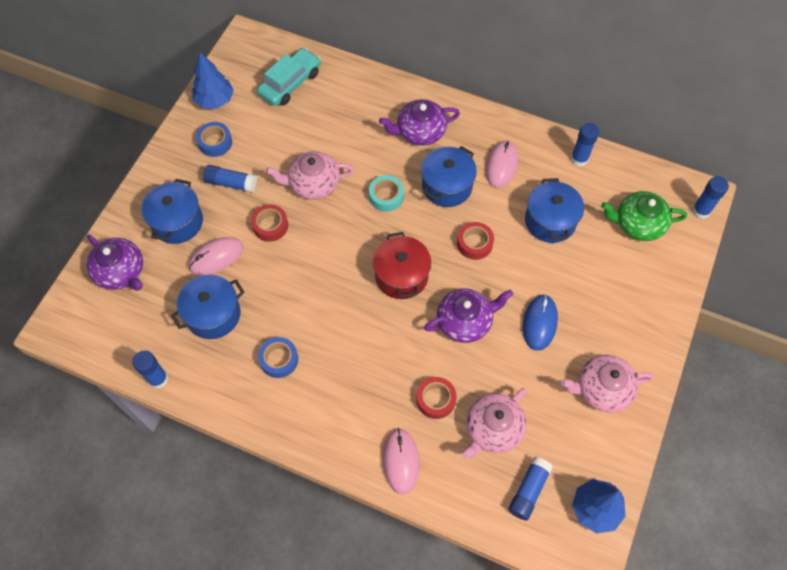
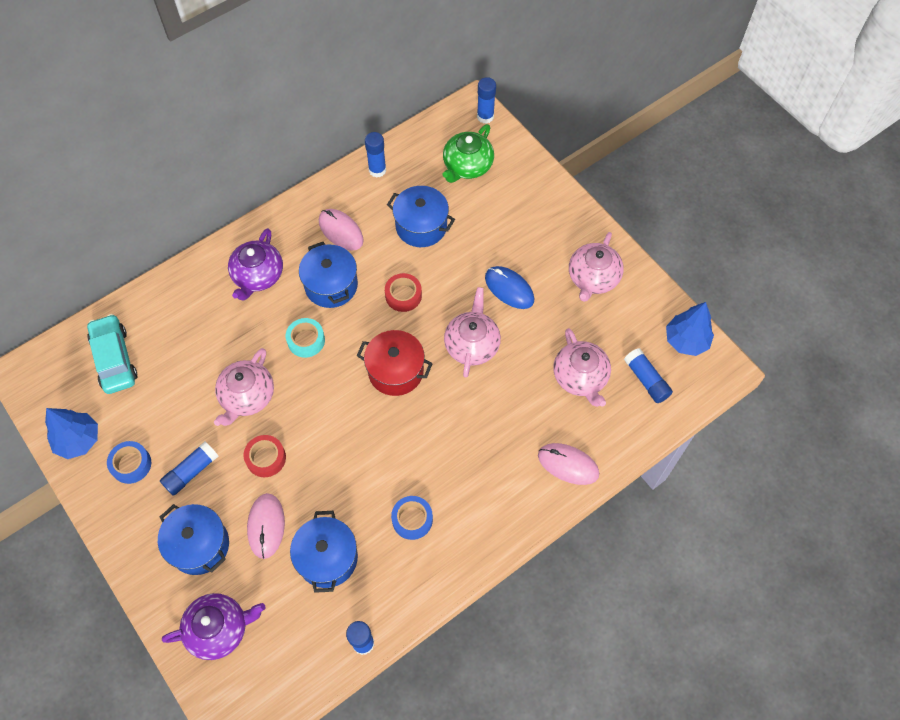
camera: 60 degrees left, 0 degrees up
red tape [416,377,456,419] -> none
purple teapot [424,288,513,343] -> pink teapot [444,287,501,377]

